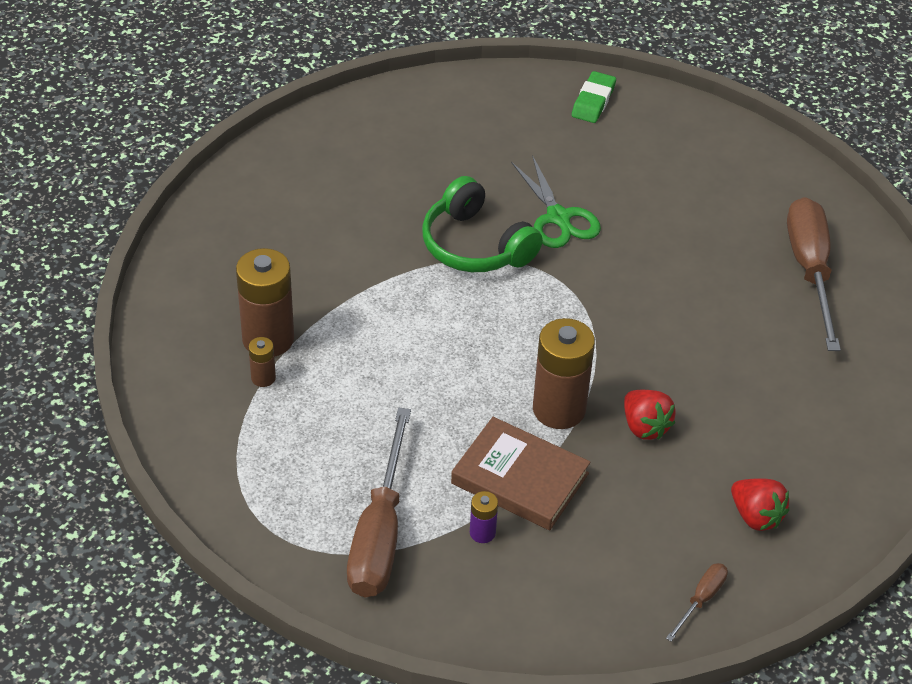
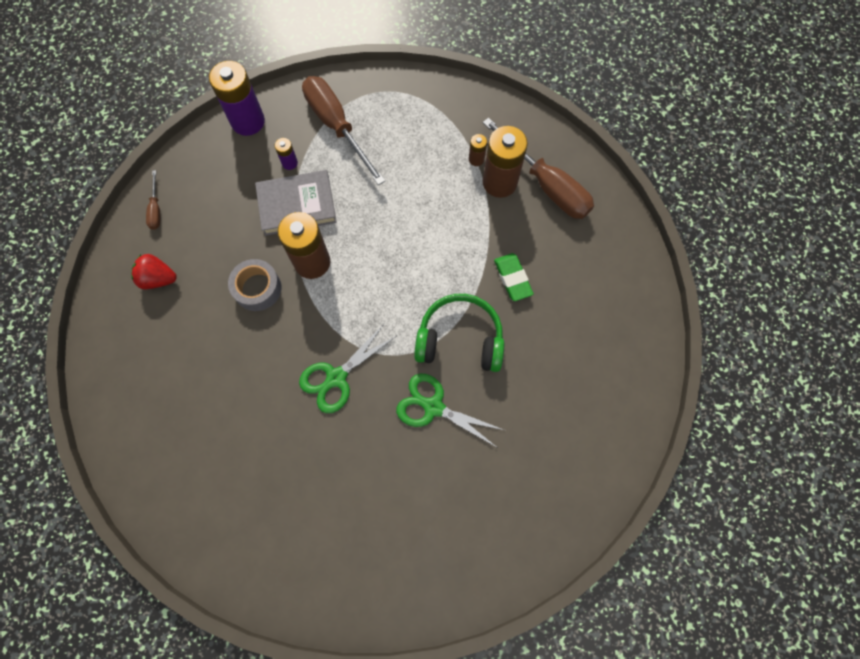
camera: 140 degrees right, 25 degrees up
brown book [451,417,591,530] -> grey book [255,170,337,236]
green eraser [572,71,616,123] -> green eraser moved to [494,253,534,301]
red strawberry [624,390,676,440] -> grey tape [228,259,282,311]
brown screwdriver [787,197,841,351] -> brown screwdriver moved to [483,118,594,219]
none -> purple battery [209,61,265,136]
none -> green scissors [299,324,396,413]

